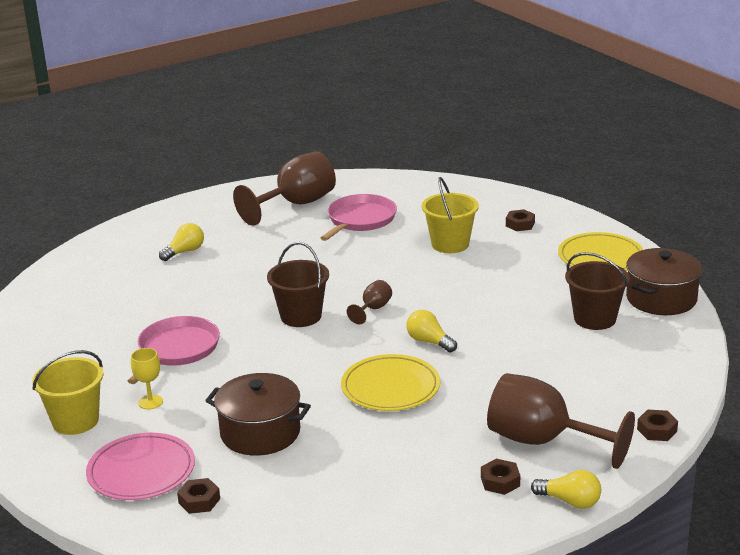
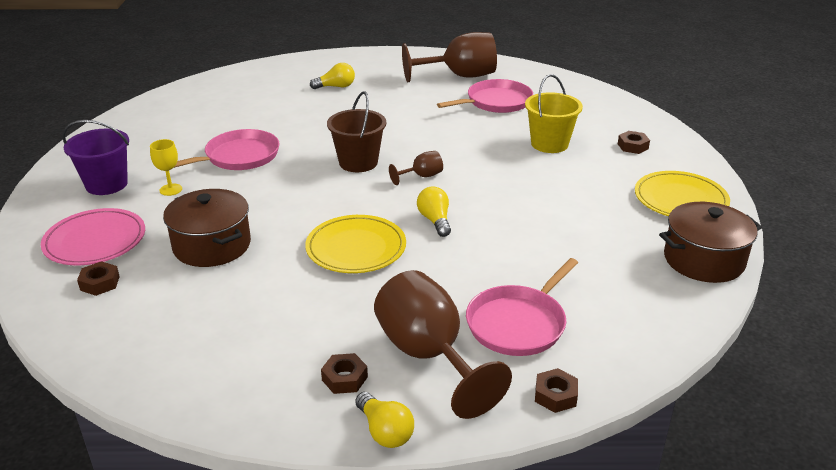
camera: 30 degrees right, 5 degrees up
yellow bucket [32,350,104,435] -> purple bucket [63,120,129,195]
brown bucket [565,252,630,330] -> none
none -> pink pan [466,258,578,356]

